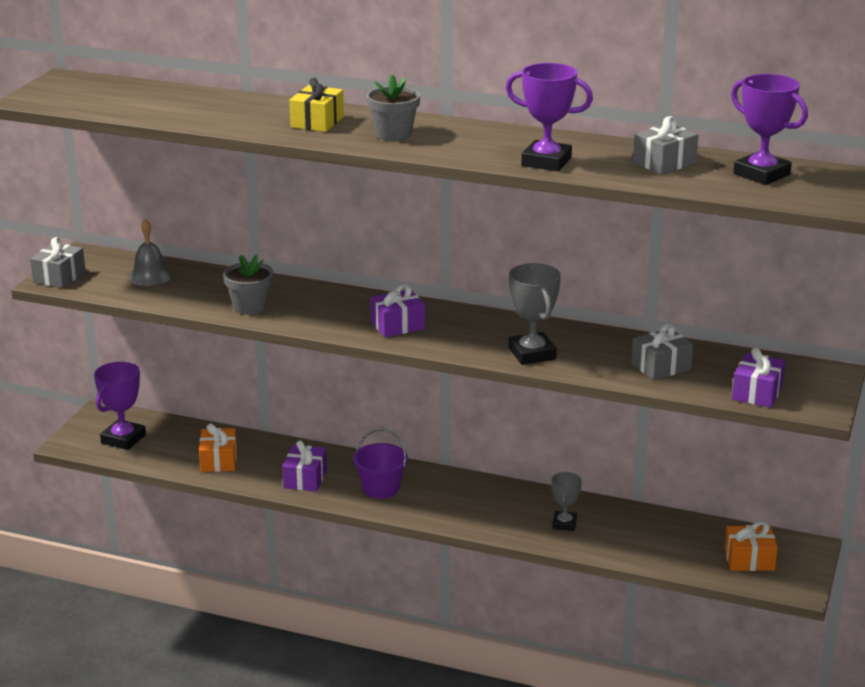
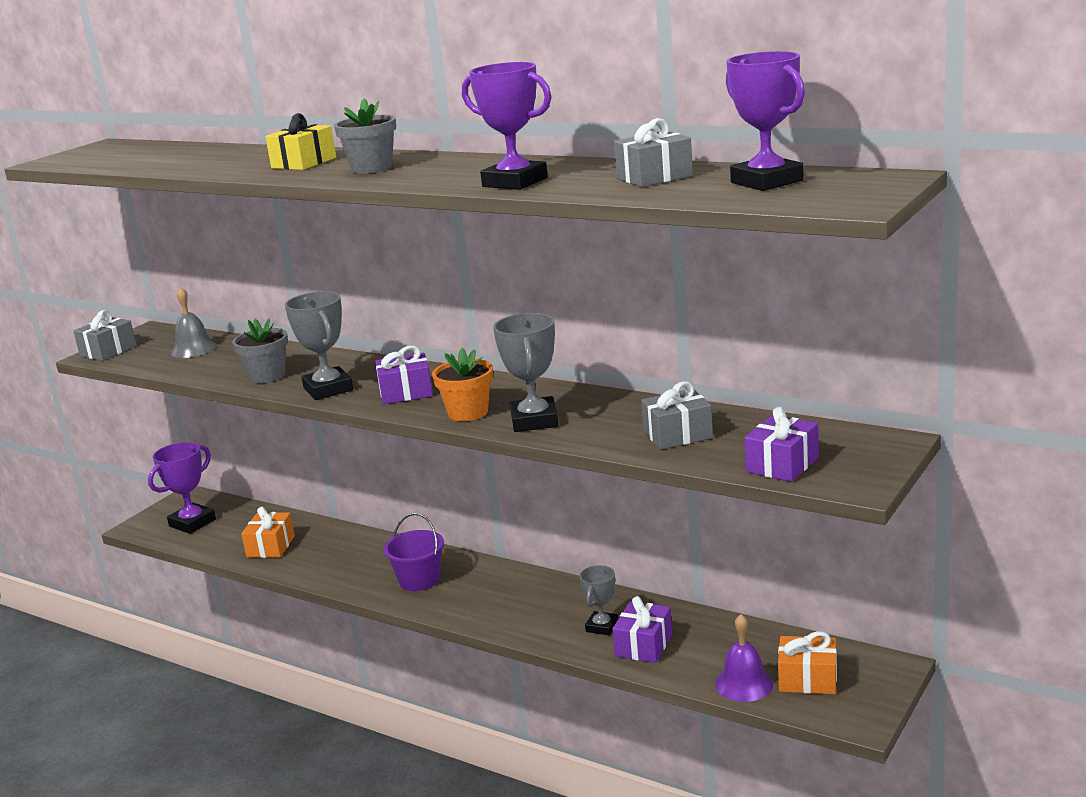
camera: 15 degrees right, 5 degrees down
purple gift [282,440,327,492] -> purple gift moved to [612,596,672,663]
none -> grey trophy [285,291,353,400]
none -> orange flower pot [432,348,493,421]
none -> purple bell [715,614,773,702]

